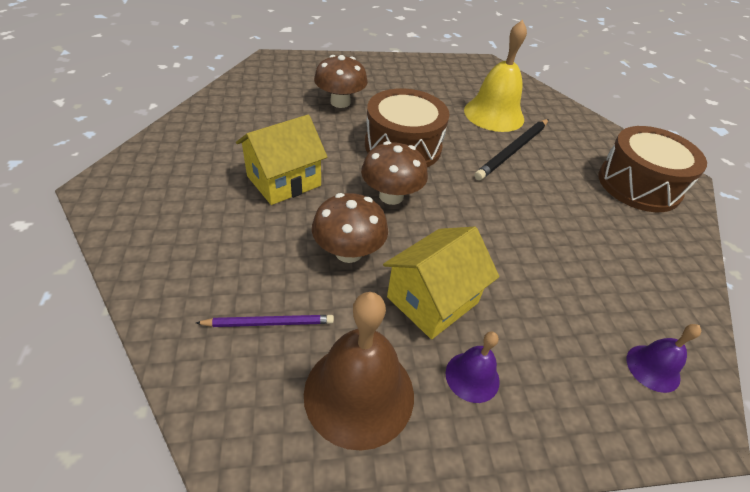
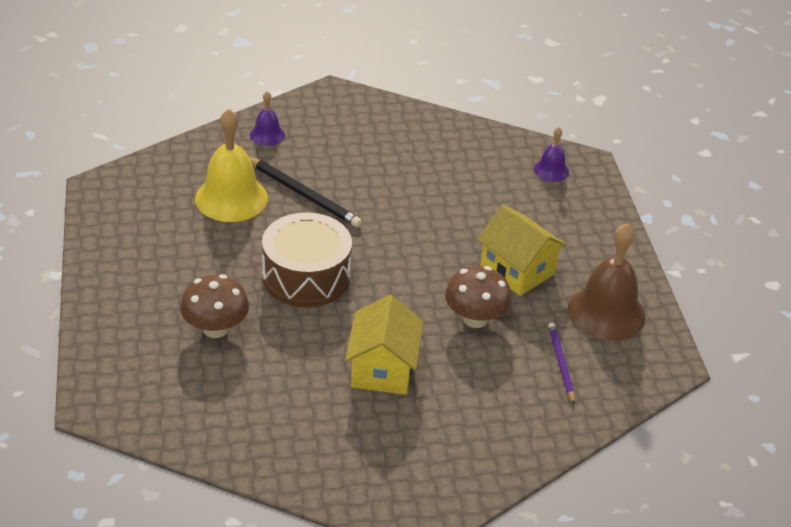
camera: 90 degrees left, 5 degrees down
yellow house [236,115,327,205] -> yellow house turned 45 degrees clockwise [345,295,424,395]
brown mushroom [361,141,428,205] -> none
purple bell [446,331,500,403] -> purple bell moved to [250,91,285,146]
brown drum [598,126,707,212] -> none

